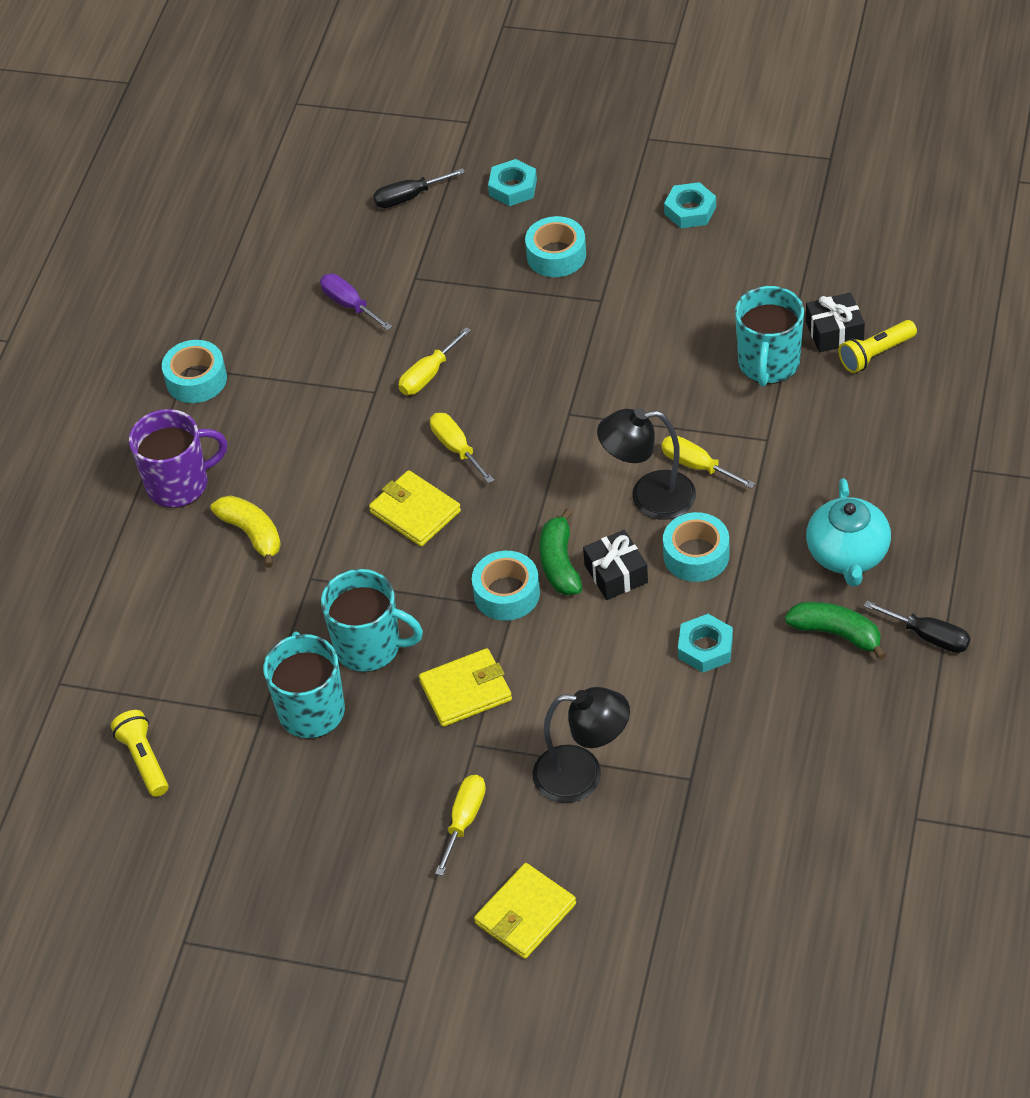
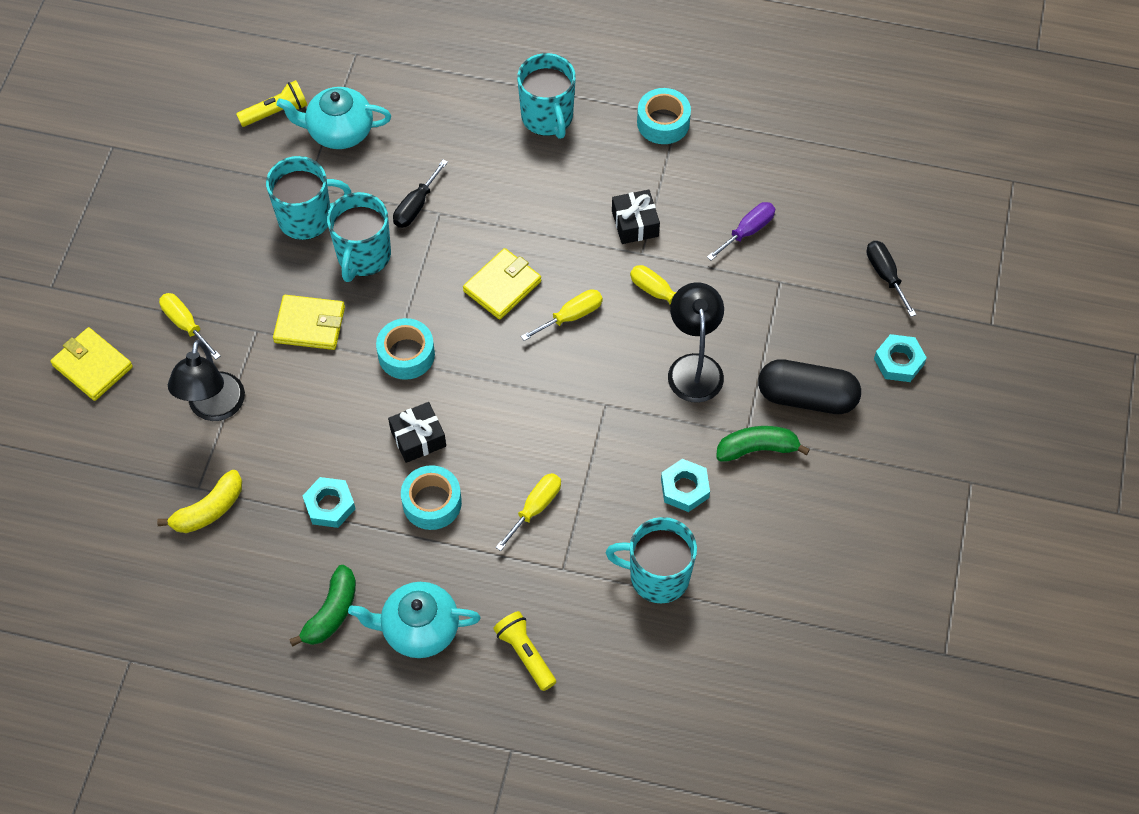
camera: 85 degrees right, 10 degrees up
purple mug [129,409,227,508] -> turquoise mug [517,53,576,139]
yellow banana [211,496,281,568] -> yellow banana moved to [157,470,242,533]
yellow wallet [419,648,512,727] -> yellow wallet turned 60 degrees counterclockwise [273,295,345,350]
yellow screwdriver [435,775,486,876] -> yellow screwdriver turned 150 degrees counterclockwise [159,293,221,359]
turquoise tape [525,216,586,277] -> black capsule [758,359,861,414]
green banana [540,508,582,596] -> green banana moved to [716,426,810,461]
black lamp [597,408,696,520] -> black lamp moved to [668,282,724,403]
turquoise nut [664,182,716,228] -> turquoise nut moved to [661,459,710,512]
black gift [806,292,865,352] -> black gift moved to [612,190,660,244]
yellow flashlight [838,320,917,373] -> yellow flashlight moved to [493,611,556,691]
black screwdriver [864,601,970,653] -> black screwdriver moved to [393,159,448,228]
none -> turquoise teapot [276,87,391,149]

